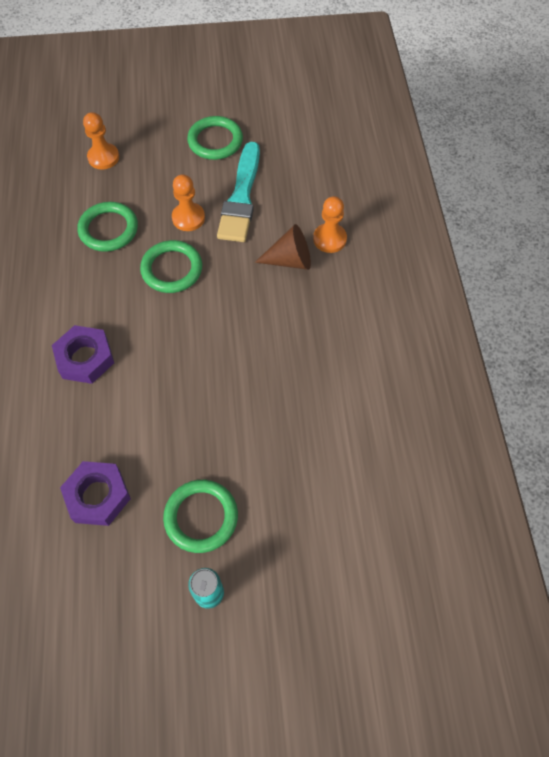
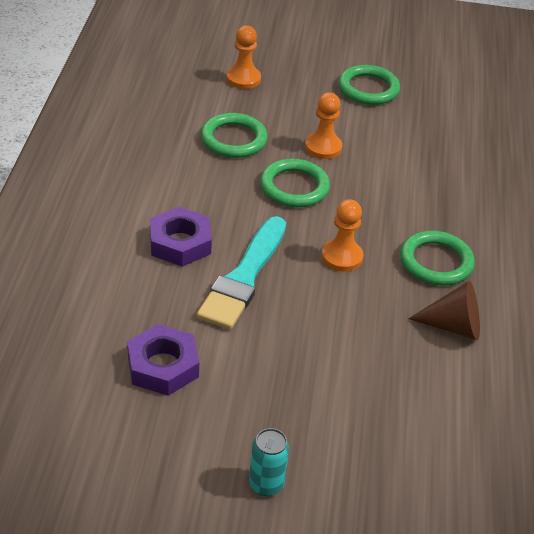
camera: 10 degrees right, 20 degrees down
green ring [163,480,238,553] -> green ring moved to [400,231,475,286]
turquoise brush [217,142,260,242] -> turquoise brush moved to [197,216,286,330]
brown cone [255,224,311,270] -> brown cone moved to [408,281,480,340]
orange pawn [313,196,347,253] -> orange pawn moved to [322,199,363,272]

